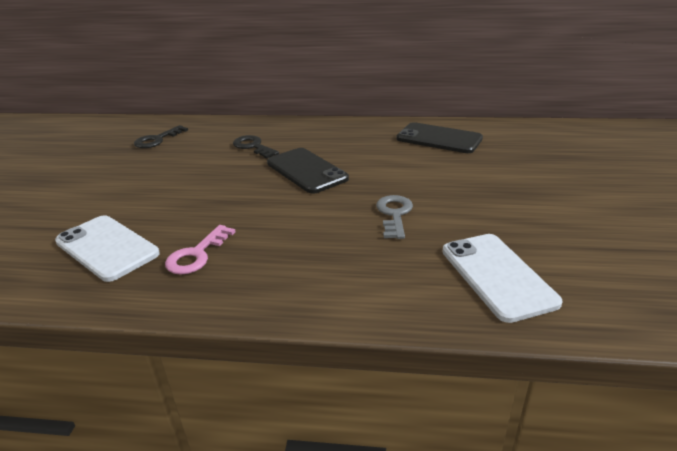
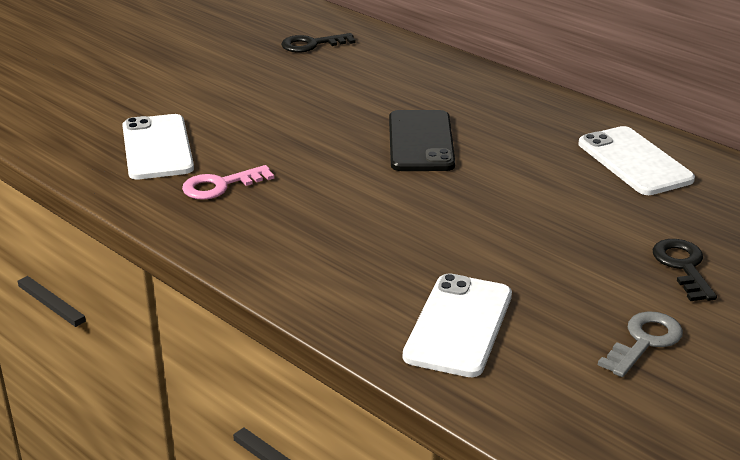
camera: 35 degrees right, 0 degrees up
black key [233,135,279,159] -> black key moved to [653,239,717,301]
grey key [376,195,413,239] -> grey key moved to [598,311,683,377]
black phone [396,122,483,153] -> white phone [579,126,695,195]

